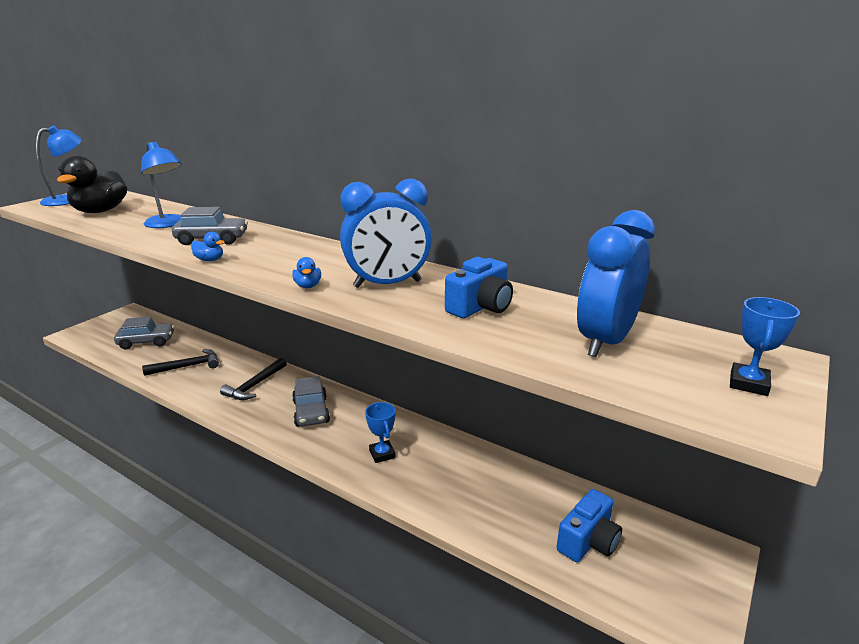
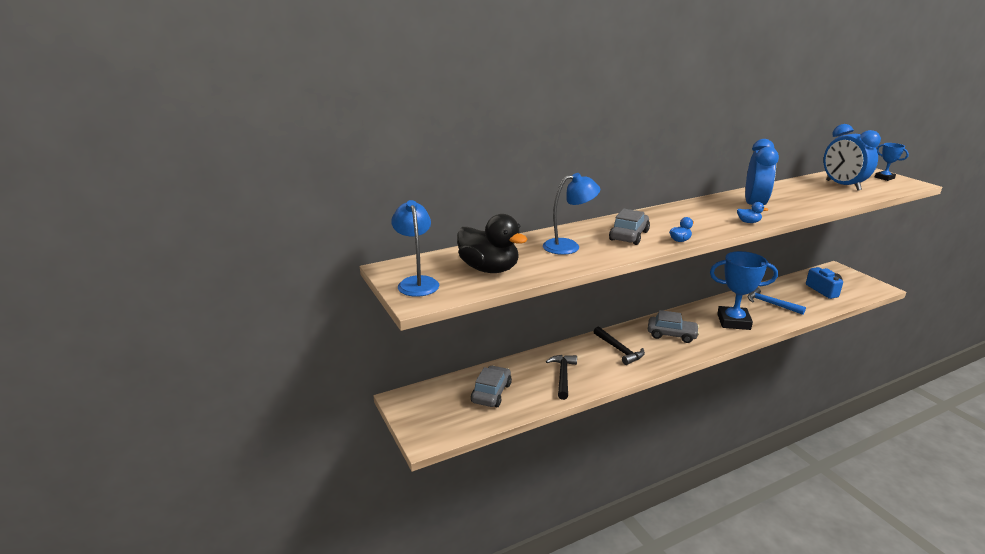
camera: 60 degrees left, 0 degrees up
blue trophy [365,402,396,463] -> blue trophy [710,251,778,330], size x1.98
blue camera [445,257,513,318] -> none
none -> blue hammer [748,287,806,315]

